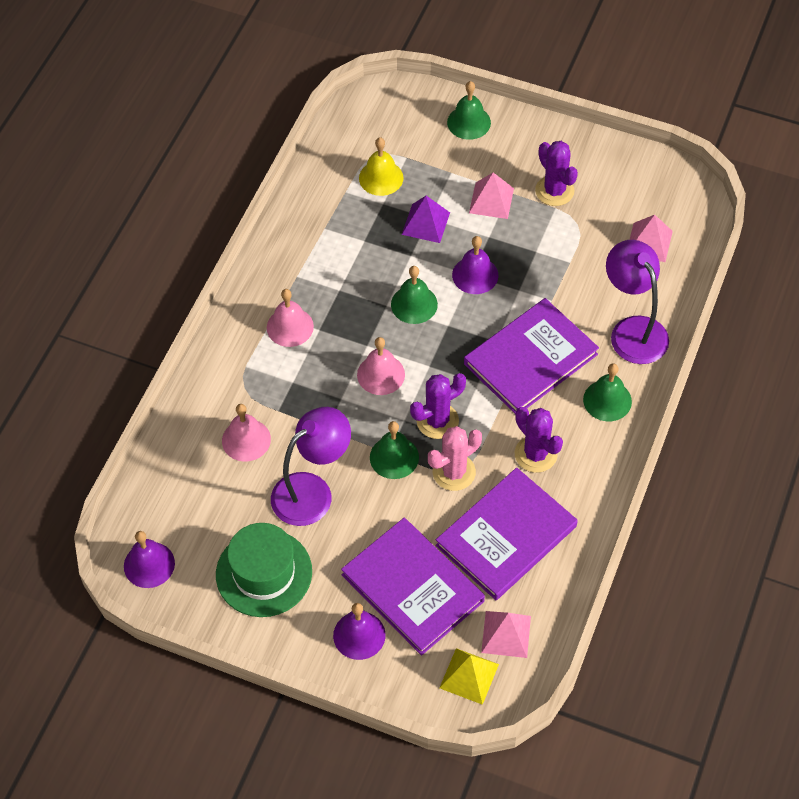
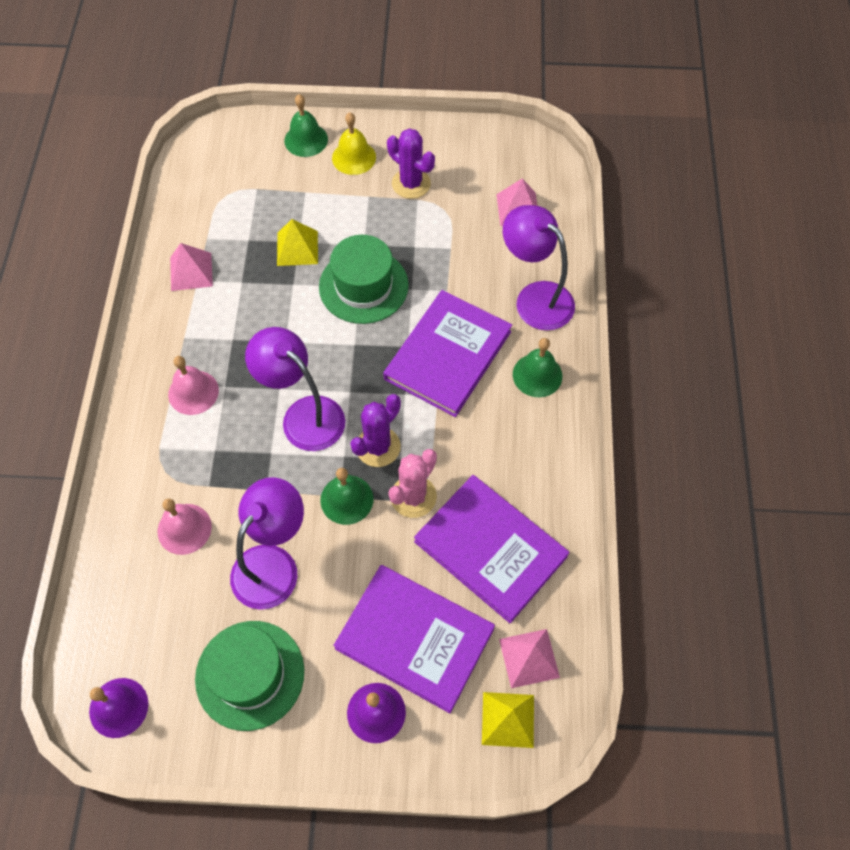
camera: 20 degrees left, 5 degrees up
pink bell [357,337,405,395] -> purple lamp [245,327,345,451]
yellow bell [359,137,404,196] -> yellow bell moved to [332,112,376,175]
green bell [391,266,438,324] -> none
purple pyramid [402,196,450,243] -> yellow pyramid [277,219,318,266]
purple book [435,468,578,600] -> purple book turned 75 degrees counterclockwise [414,475,569,623]
purple bell [452,236,498,294] -> green hat [319,235,409,324]
pink pyramid [469,173,514,219] -> pink pyramid moved to [170,243,213,291]
purple cactus [515,407,563,473] -> none

